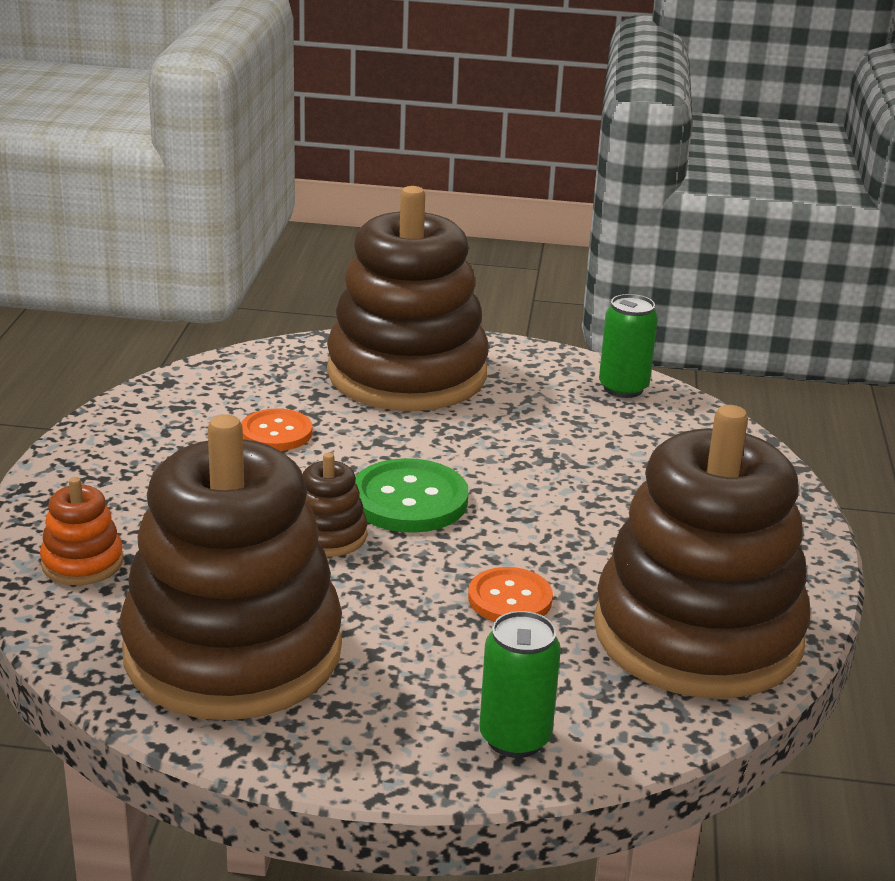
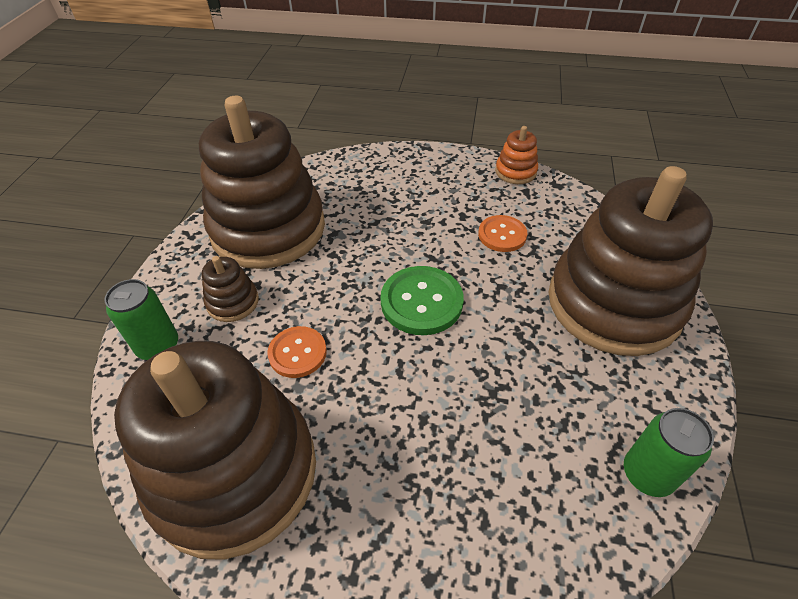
camera: 95 degrees right, 20 degrees up
orange stacking toy [40,477,124,585] -> orange stacking toy moved to [495,126,538,184]
brown stacking toy [303,453,367,557] -> brown stacking toy moved to [202,256,259,322]

